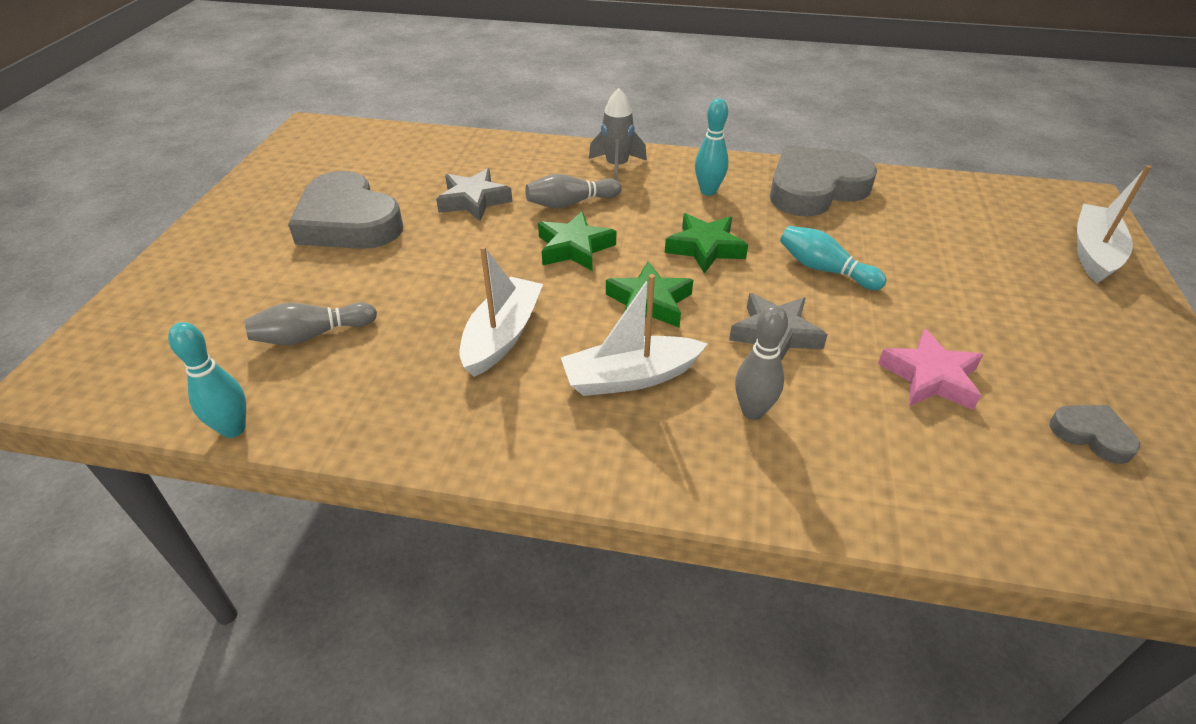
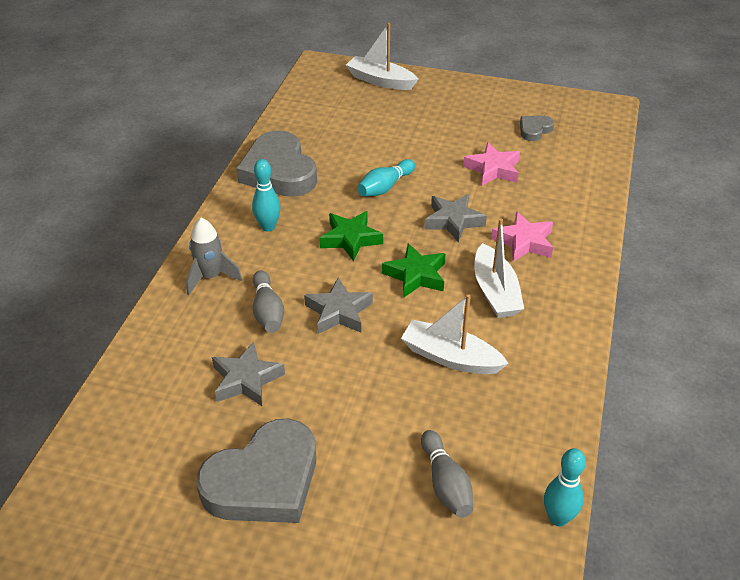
camera: 85 degrees left, 0 degrees up
green star [538,211,616,271] -> grey star [304,278,373,334]
grey bowling pin [735,305,788,420] -> pink star [491,211,553,262]

